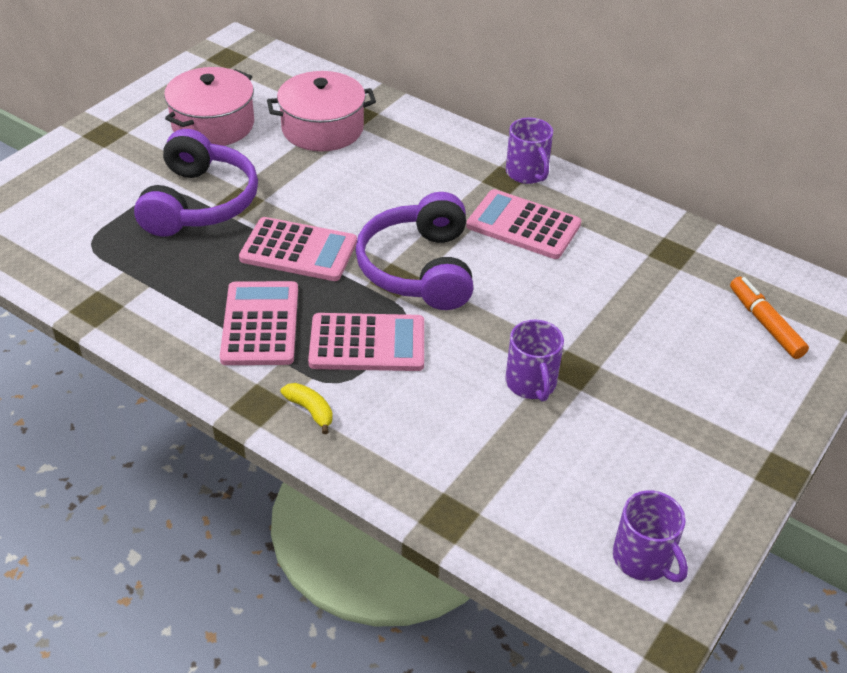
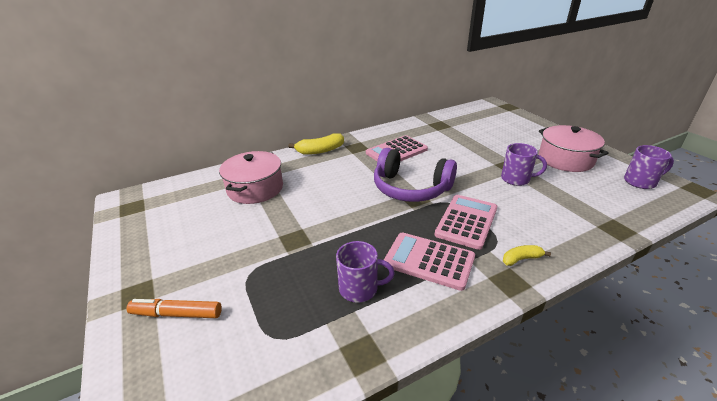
camera: 60 degrees left, 10 degrees down
purple headphones [134,129,258,237] -> none
pink pot [164,67,254,146] -> pink pot moved to [539,125,609,172]
pink calculator [239,217,357,281] -> none
purple mug [506,118,553,184] -> purple mug moved to [336,241,395,303]
orange marker [730,277,809,359] -> orange marker moved to [127,299,222,318]
none -> yellow banana [288,134,344,155]

